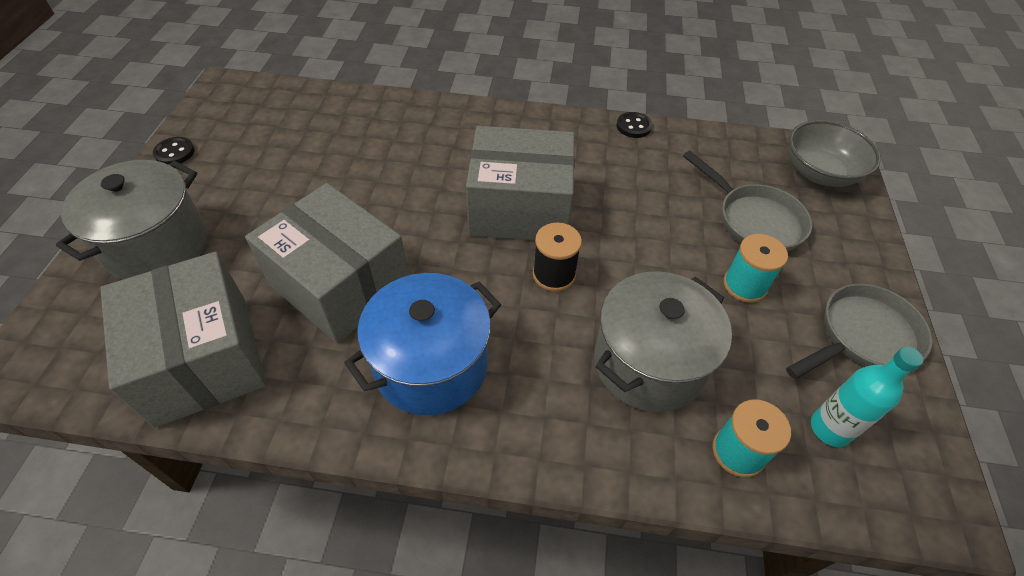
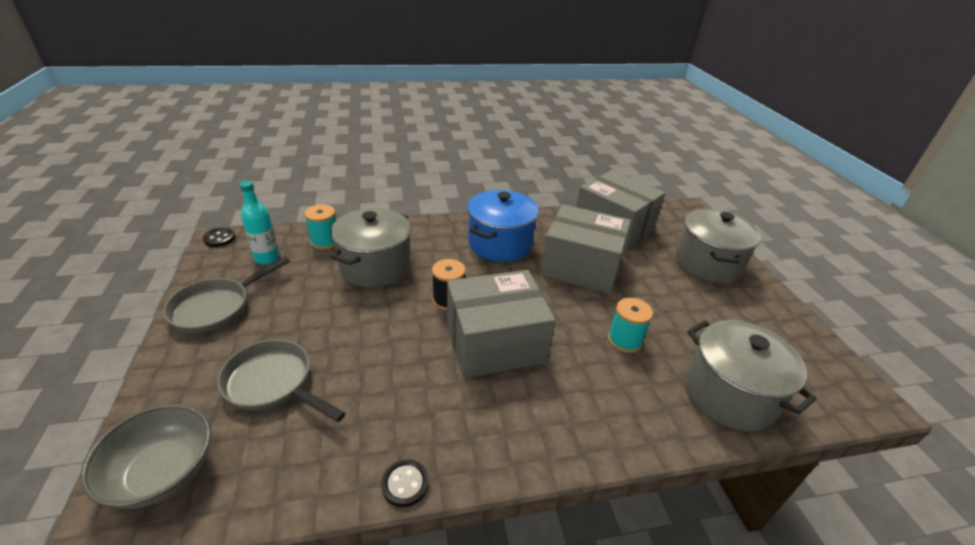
camera: 160 degrees right, 15 degrees down
black button [153,137,195,164] -> black button moved to [203,228,235,247]
turquoise spool [724,234,788,303] -> turquoise spool moved to [608,298,653,353]
none -> grey pot [685,320,816,431]

